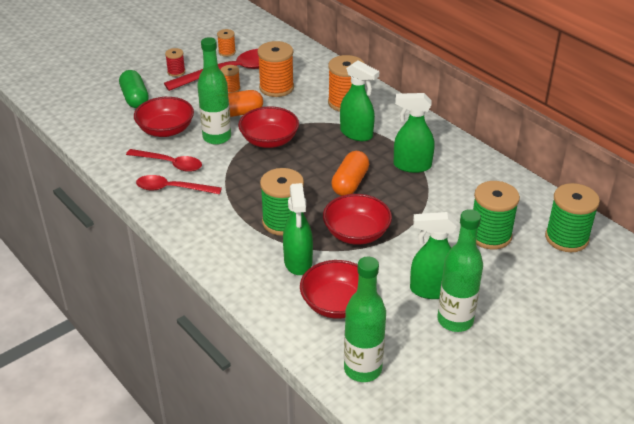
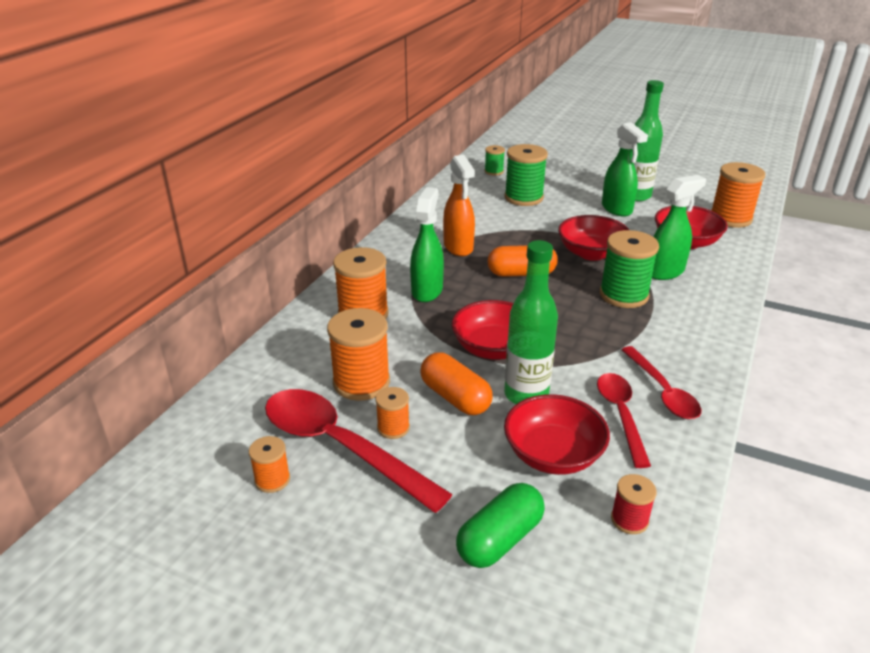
camera: 115 degrees left, 5 degrees down
red spool [165,48,185,77] -> red spool moved to [611,474,657,534]
green bottle [344,256,386,382] -> orange spool [711,162,765,228]
green spray bottle [393,93,435,173] -> orange spray bottle [443,155,475,256]
green spool [545,183,600,252] -> green spool [484,145,505,176], size x0.53

